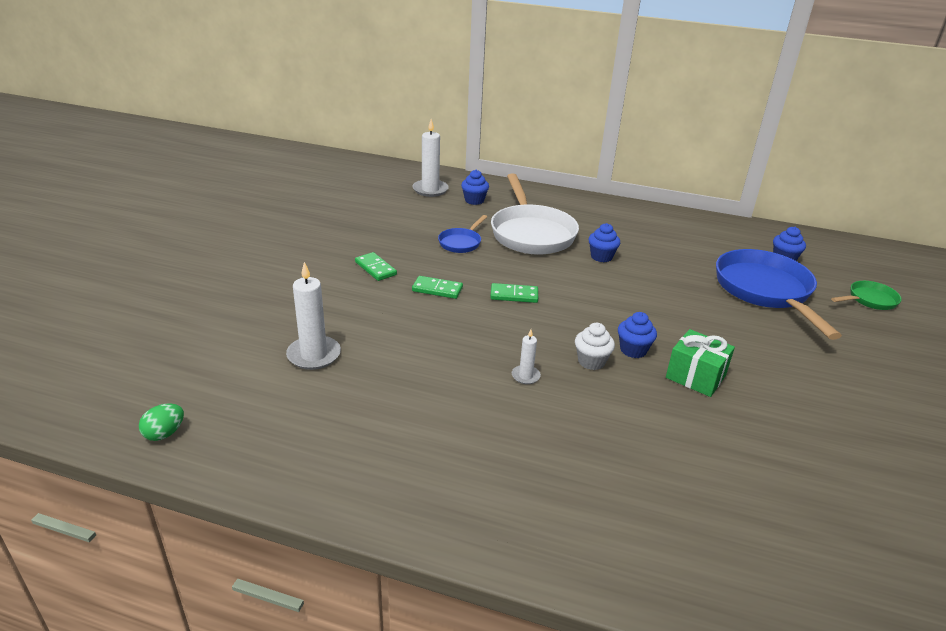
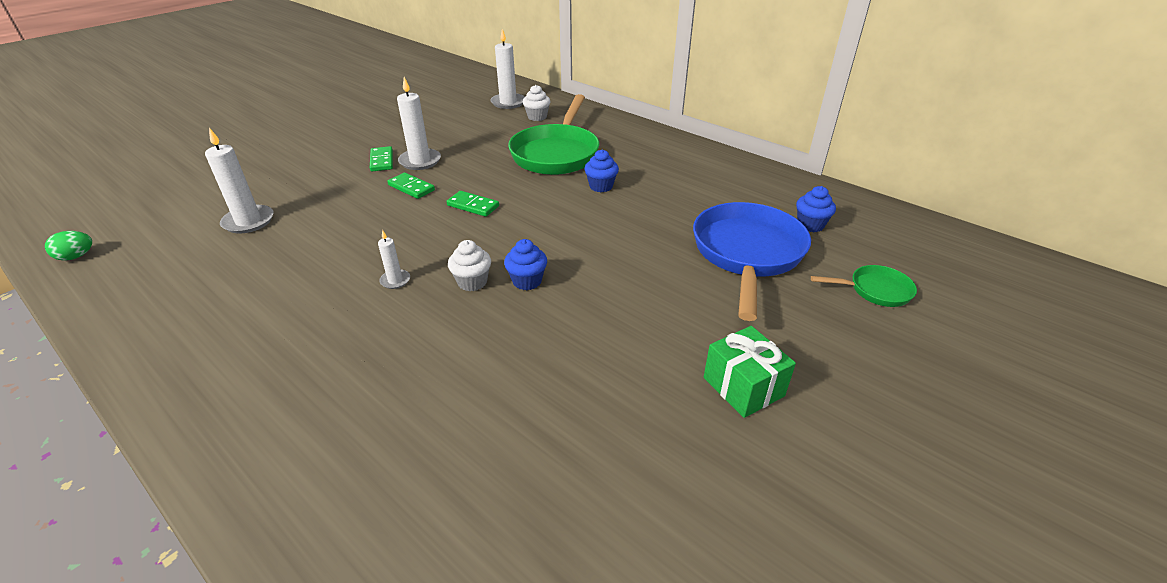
camera: 25 degrees right, 5 degrees up
blue pan [438,215,487,253] -> none
blue cupcake [461,170,489,205] -> white cupcake [523,85,551,121]
white pan [491,174,579,255] -> green pan [508,94,600,175]
green gift [666,329,735,397] -> green gift moved to [704,326,796,418]
none -> white candle [397,77,441,170]

